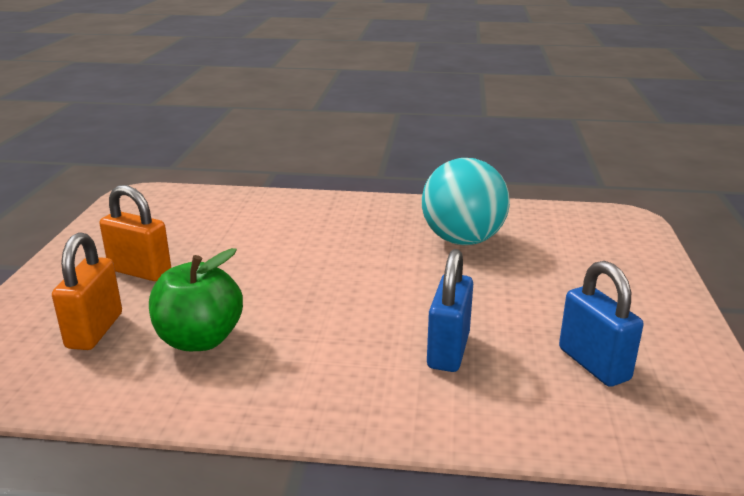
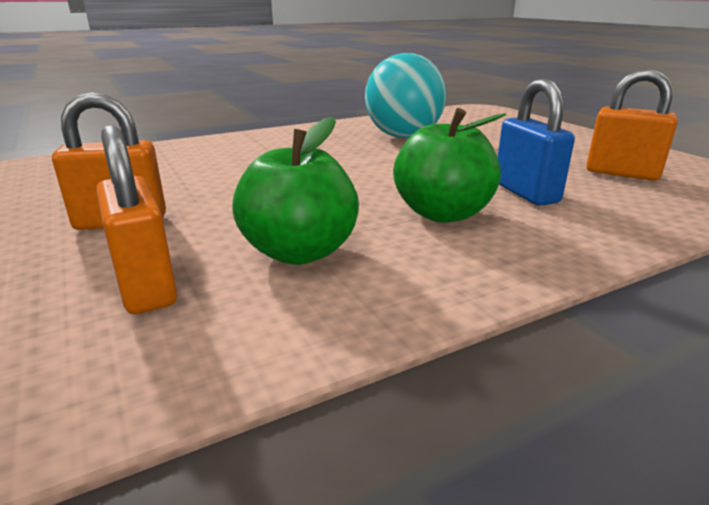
camera: 35 degrees left, 0 degrees up
blue padlock [559,261,643,387] -> orange padlock [586,69,678,181]
none -> green apple [393,108,506,223]

